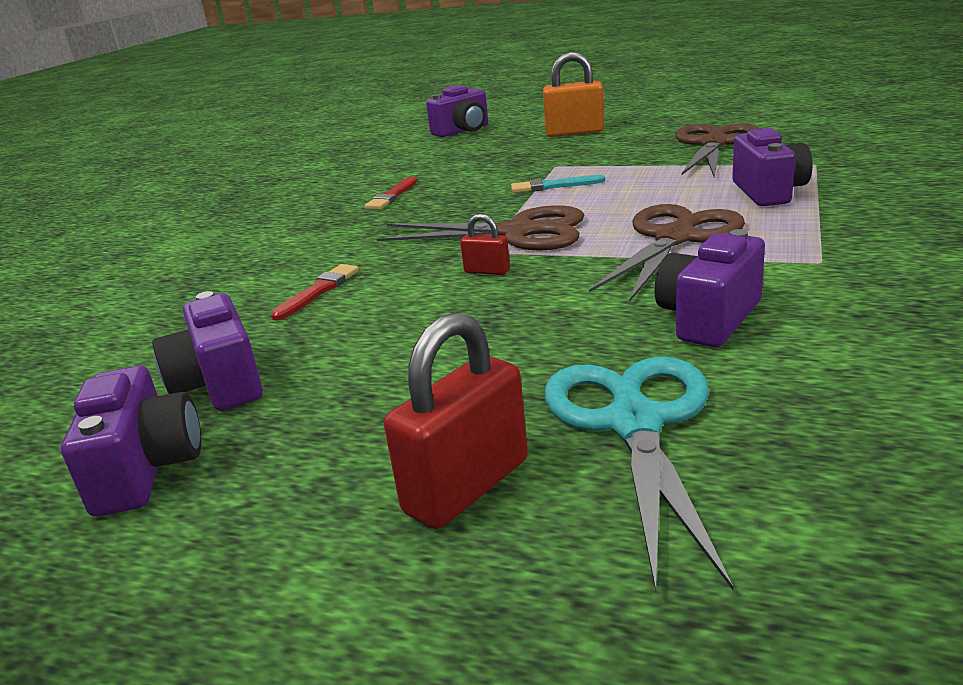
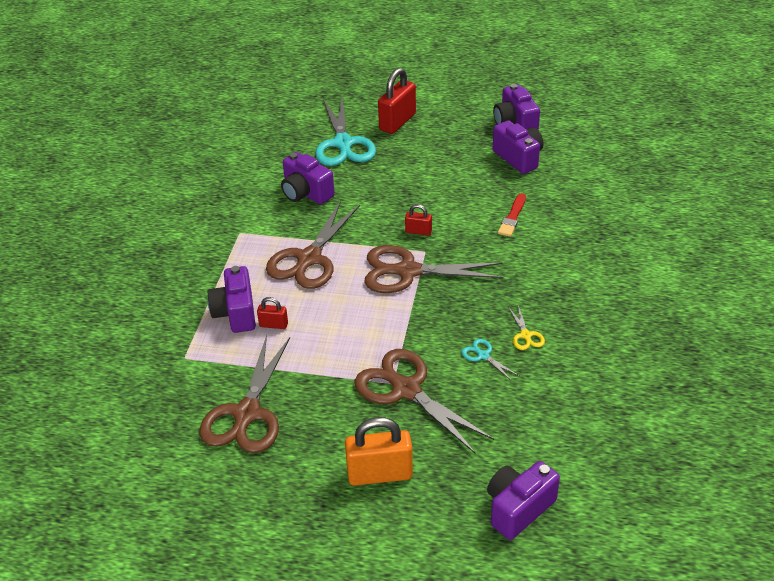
camera: 170 degrees right, 15 degrees up
red brush [364,176,417,210] -> yellow scissors [508,305,545,350]
turquoise brush [511,175,605,193] -> none
purple camera [654,229,765,347] -> purple camera turned 105 degrees clockwise [281,152,335,204]
none -> red padlock [257,297,288,329]
none -> brown scissors [355,349,494,454]
none -> turquoise scissors [462,339,519,381]

